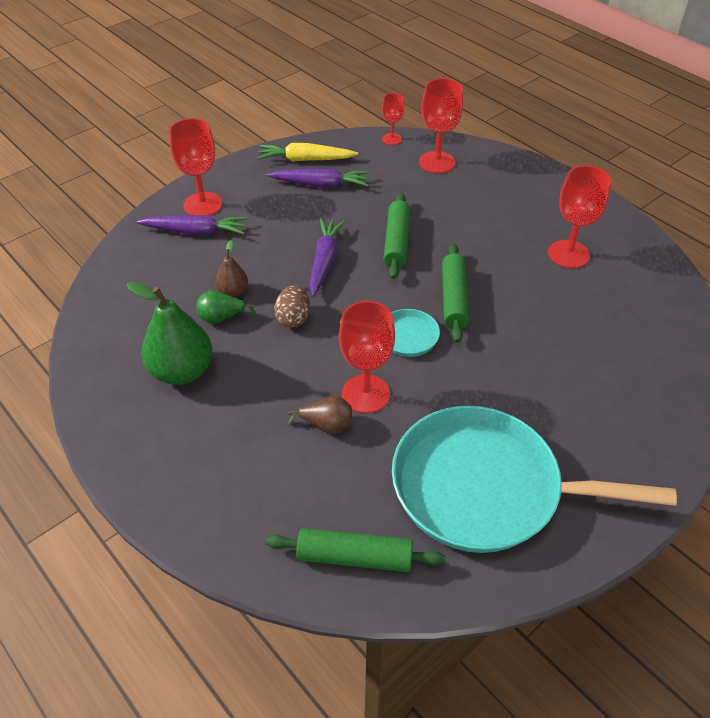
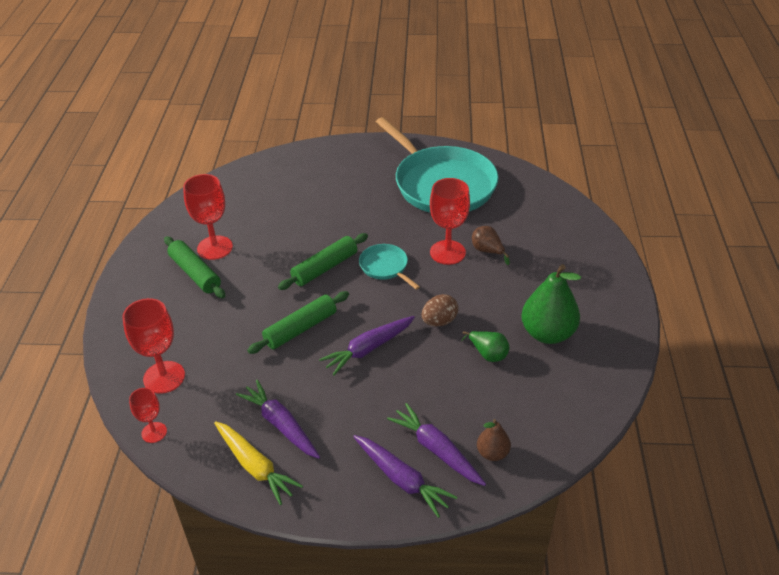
camera: 135 degrees left, 5 degrees down
red goblet [169,118,222,216] -> purple carrot [353,435,457,518]
brown pear [215,240,248,297] -> brown pear moved to [477,419,511,461]
green rolling pin [266,528,445,572] -> green rolling pin moved to [164,236,225,298]

